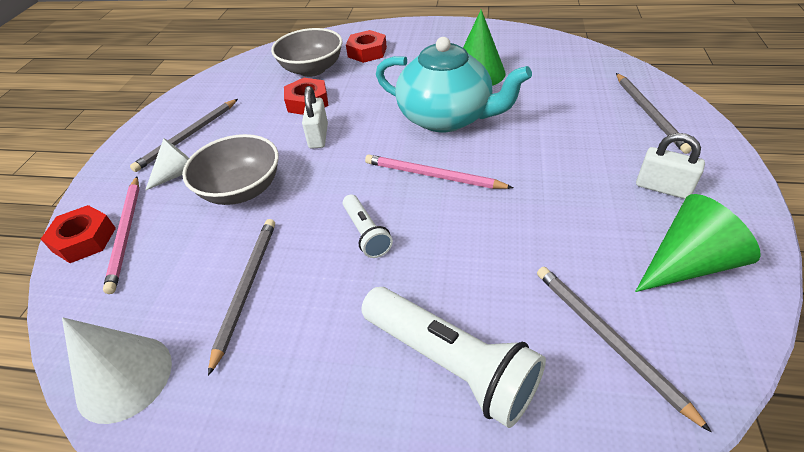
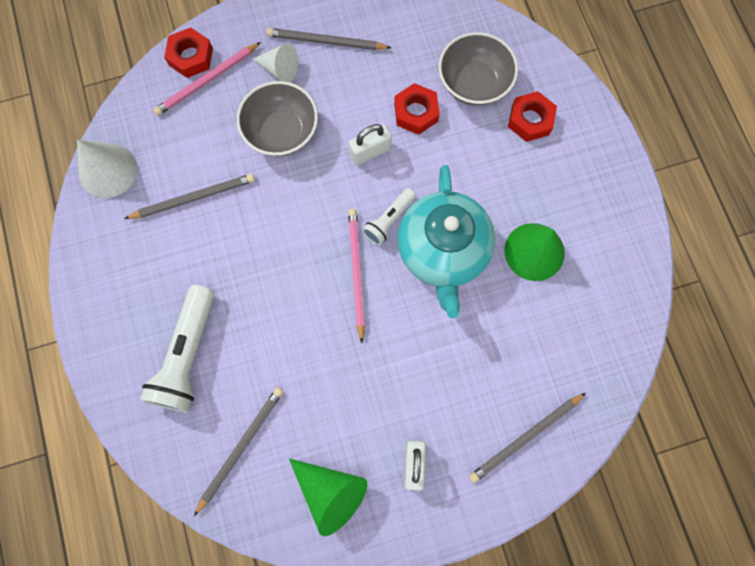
camera: 60 degrees right, 30 degrees up
white flashlight [343,195,393,258] -> white flashlight moved to [362,188,416,245]

